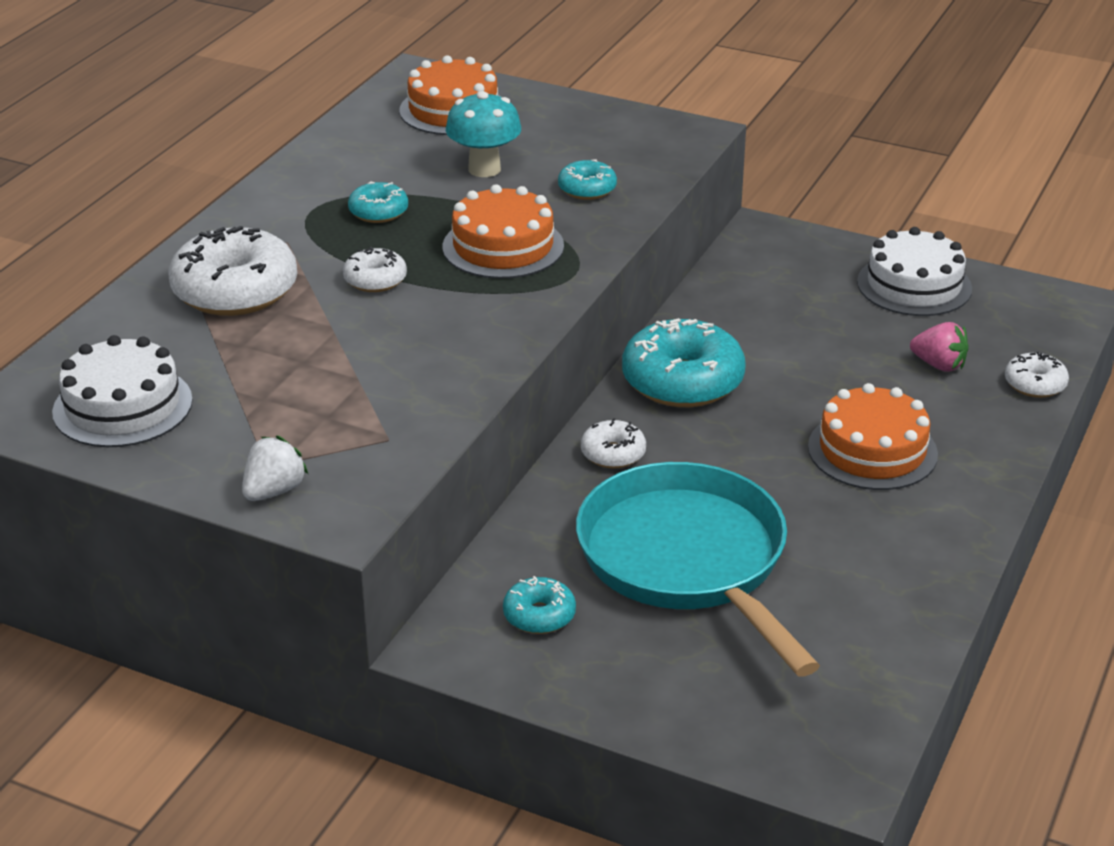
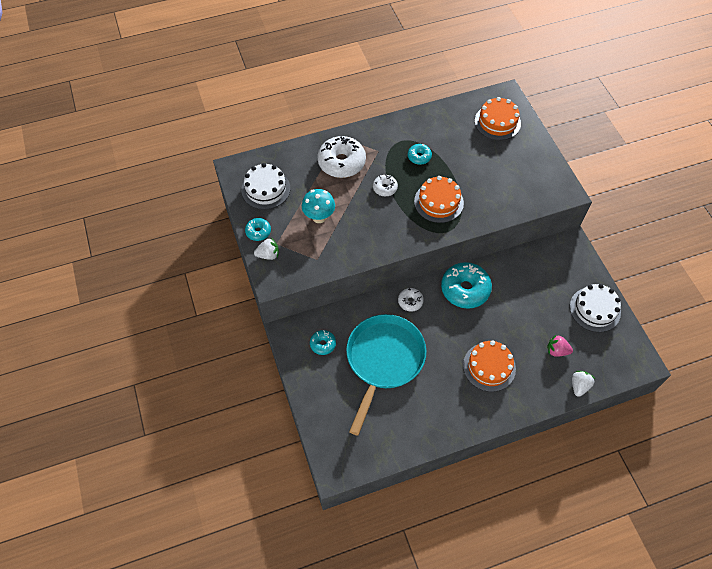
camera: 45 degrees right, 25 degrees up
turquoise mushroom [446,91,521,177] -> turquoise mushroom moved to [302,189,335,223]
turquoise donut [558,159,617,200] -> turquoise donut moved to [245,218,271,241]
pink strawberry [910,322,969,372] -> pink strawberry turned 120 degrees clockwise [547,334,573,357]
white donut [1005,352,1069,398] -> white strawberry [572,371,595,397]

